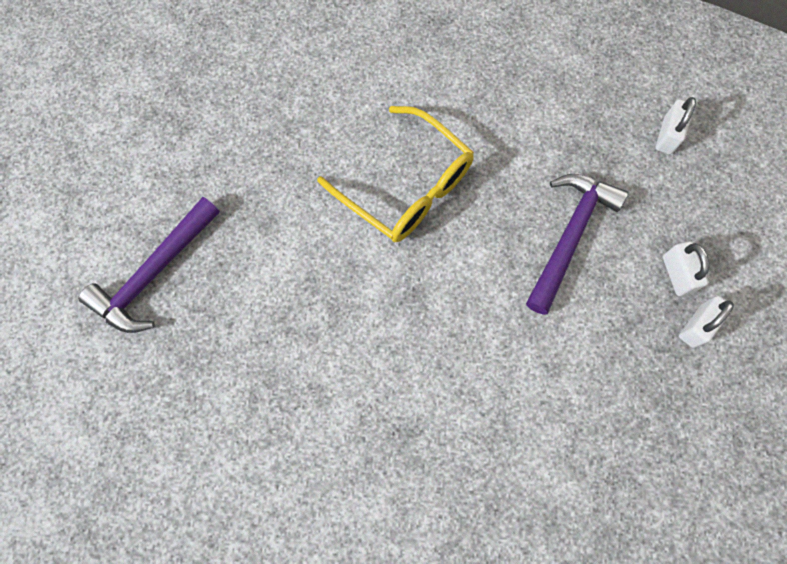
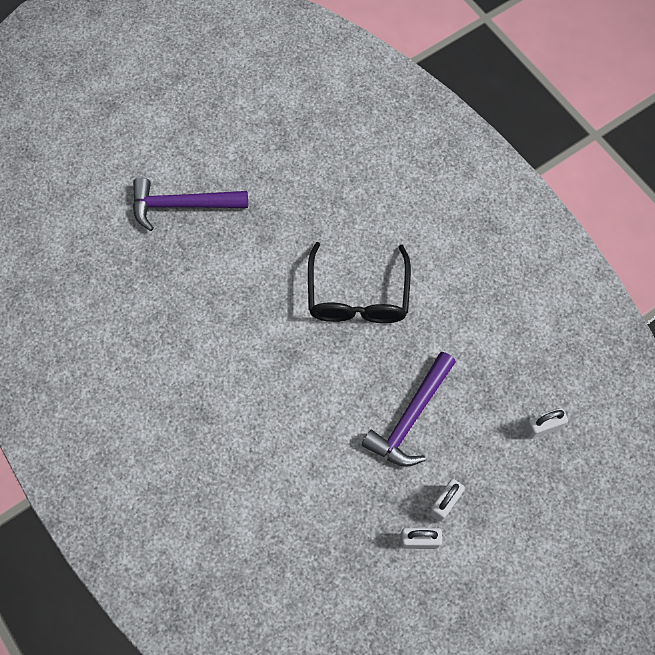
camera: 50 degrees right, 5 degrees down
yellow glasses [317,106,474,242] -> black glasses [308,242,411,323]
purple hammer [526,174,628,315] -> purple hammer turned 135 degrees clockwise [362,352,456,467]

